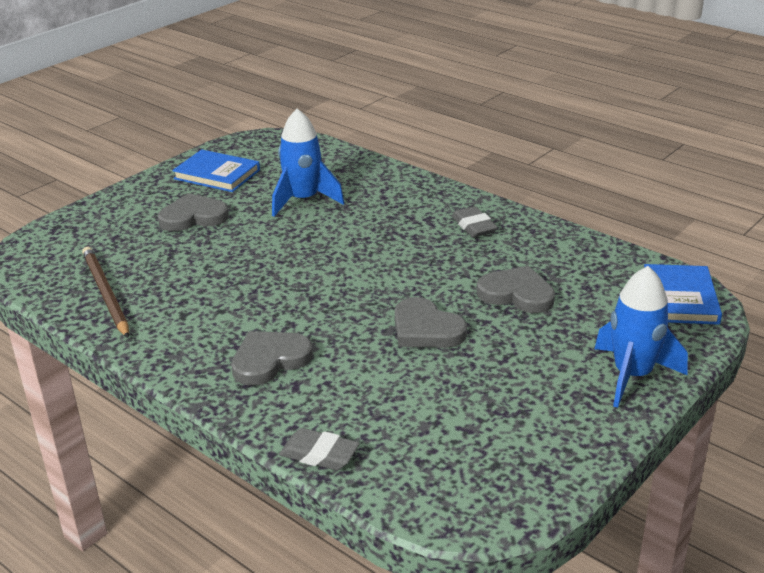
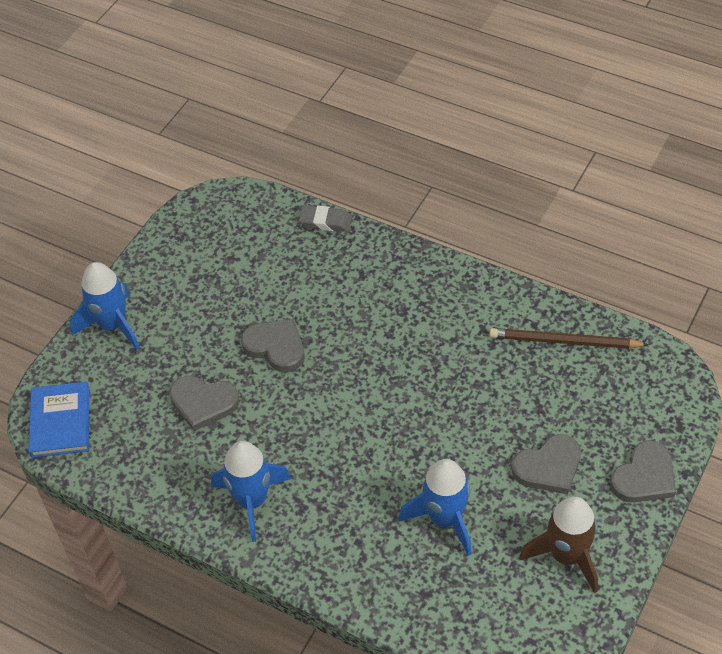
camera: 170 degrees right, 20 degrees up
brown pencil [82,247,129,338] -> brown pencil turned 135 degrees clockwise [490,328,648,349]
blue book [172,149,260,192] -> brown rocket [519,496,598,593]
grey heart [231,331,313,386] -> grey heart moved to [610,440,676,503]
grey eraser [452,206,498,237] -> blue rocket [211,441,291,542]

